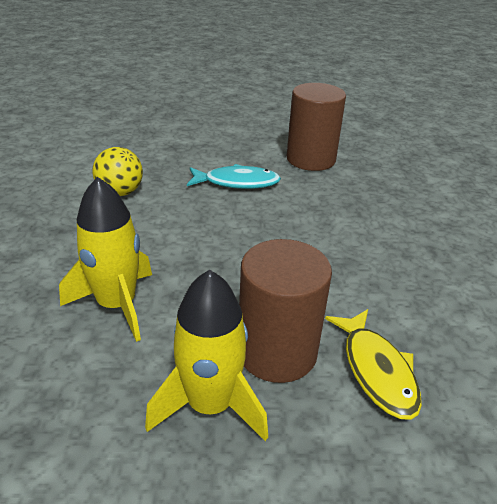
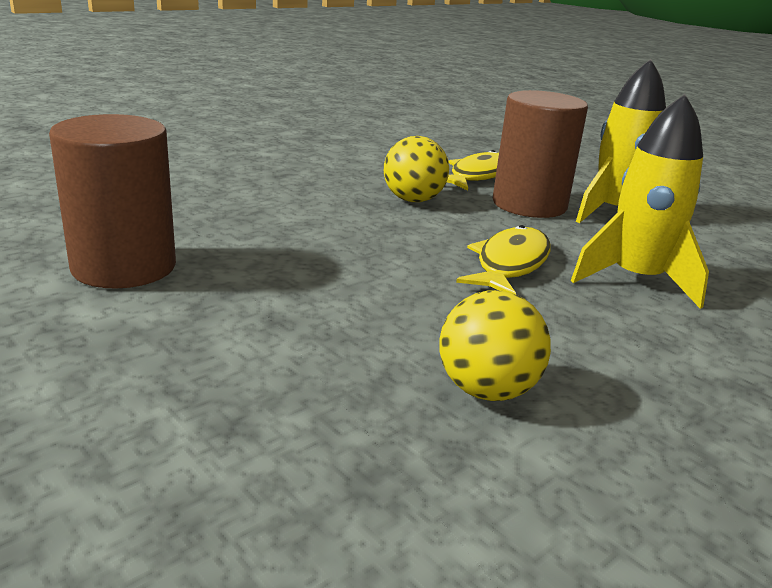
camera: 130 degrees left, 10 degrees down
turquoise fish [187,164,281,189] -> none
none -> yellow ball [384,136,449,202]
none -> yellow fish [456,225,551,294]

